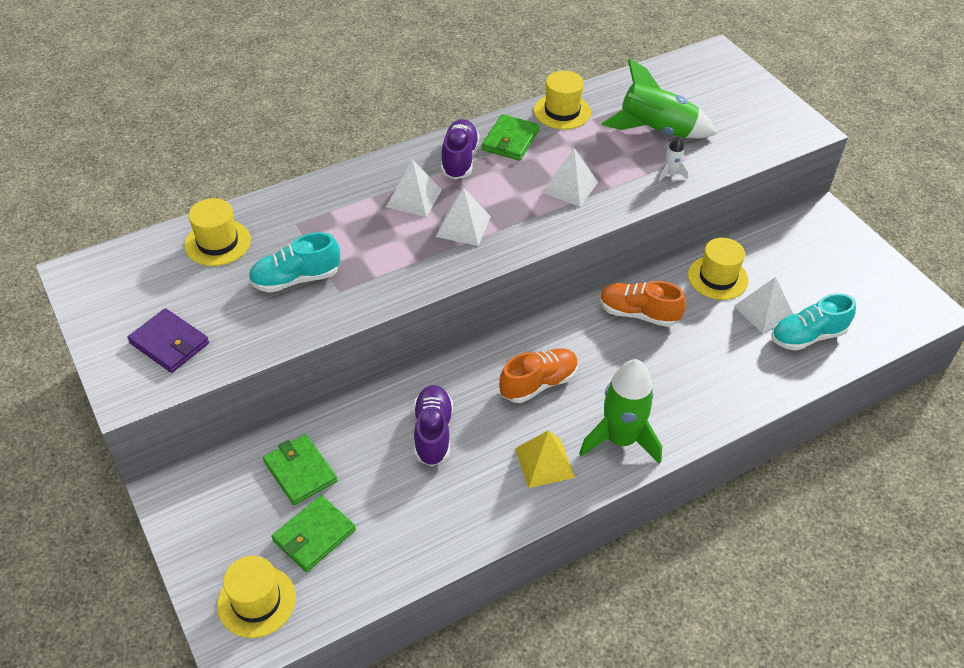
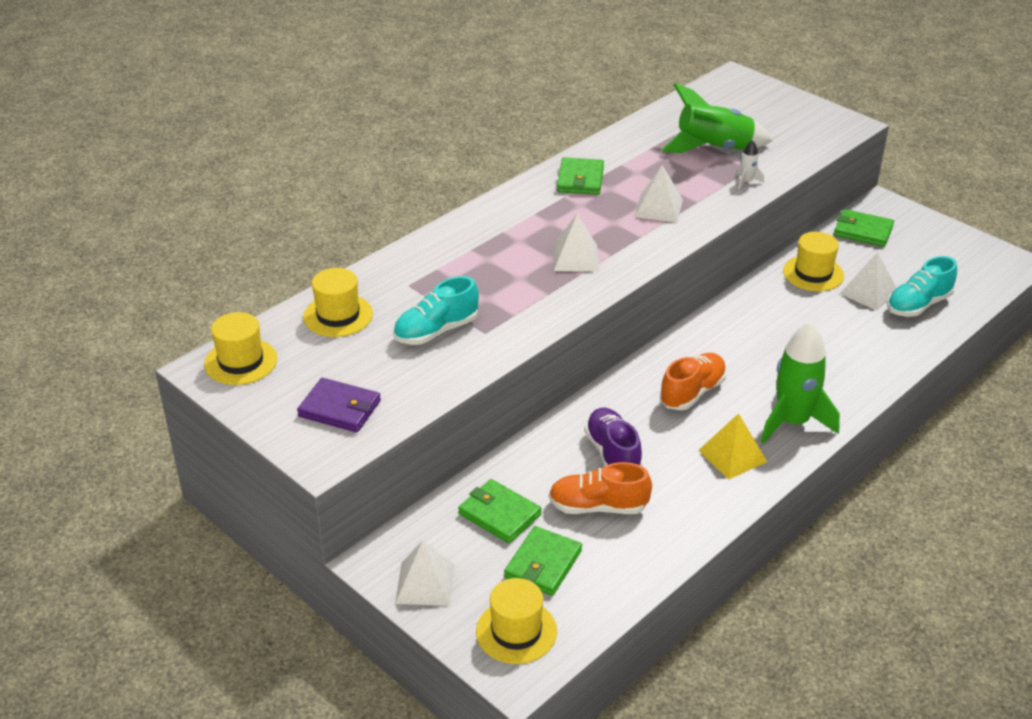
camera: 15 degrees left, 10 degrees down
white pyramid [386,159,442,217] -> white pyramid moved to [395,540,455,606]
purple shoe [441,119,479,179] -> none
yellow hat [534,71,591,130] -> yellow hat moved to [204,312,277,385]
orange shoe [599,281,686,327] -> orange shoe moved to [549,462,652,514]
none -> green wallet [834,209,894,247]

